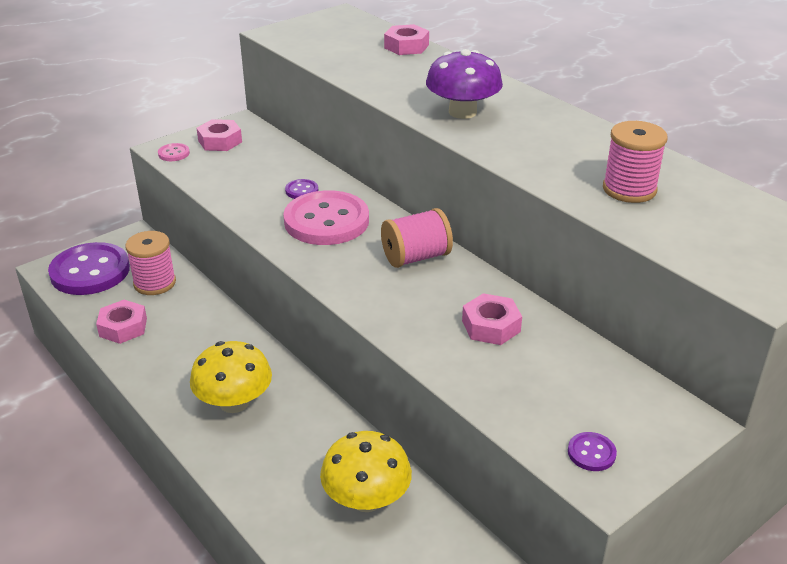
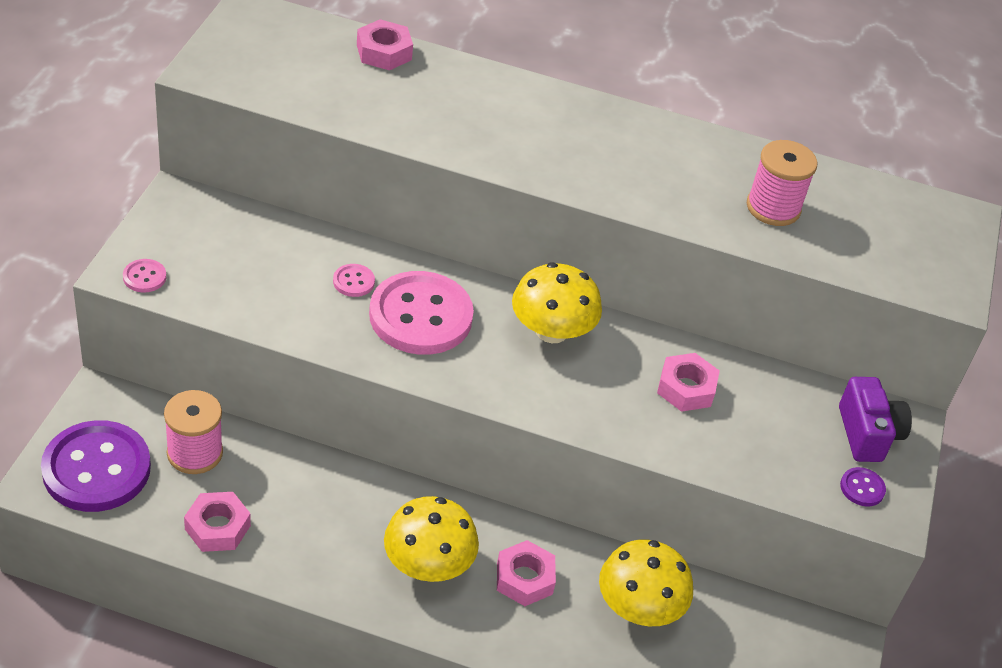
camera: 40 degrees left, 10 degrees up
pink nut [196,119,242,151] -> pink nut moved to [497,540,556,606]
purple button [285,179,318,199] -> pink button [333,264,375,297]
pink spool [381,208,453,268] -> yellow mushroom [512,262,602,343]
purple mushroom [426,49,503,119] -> none
none -> purple camera [839,377,912,462]

